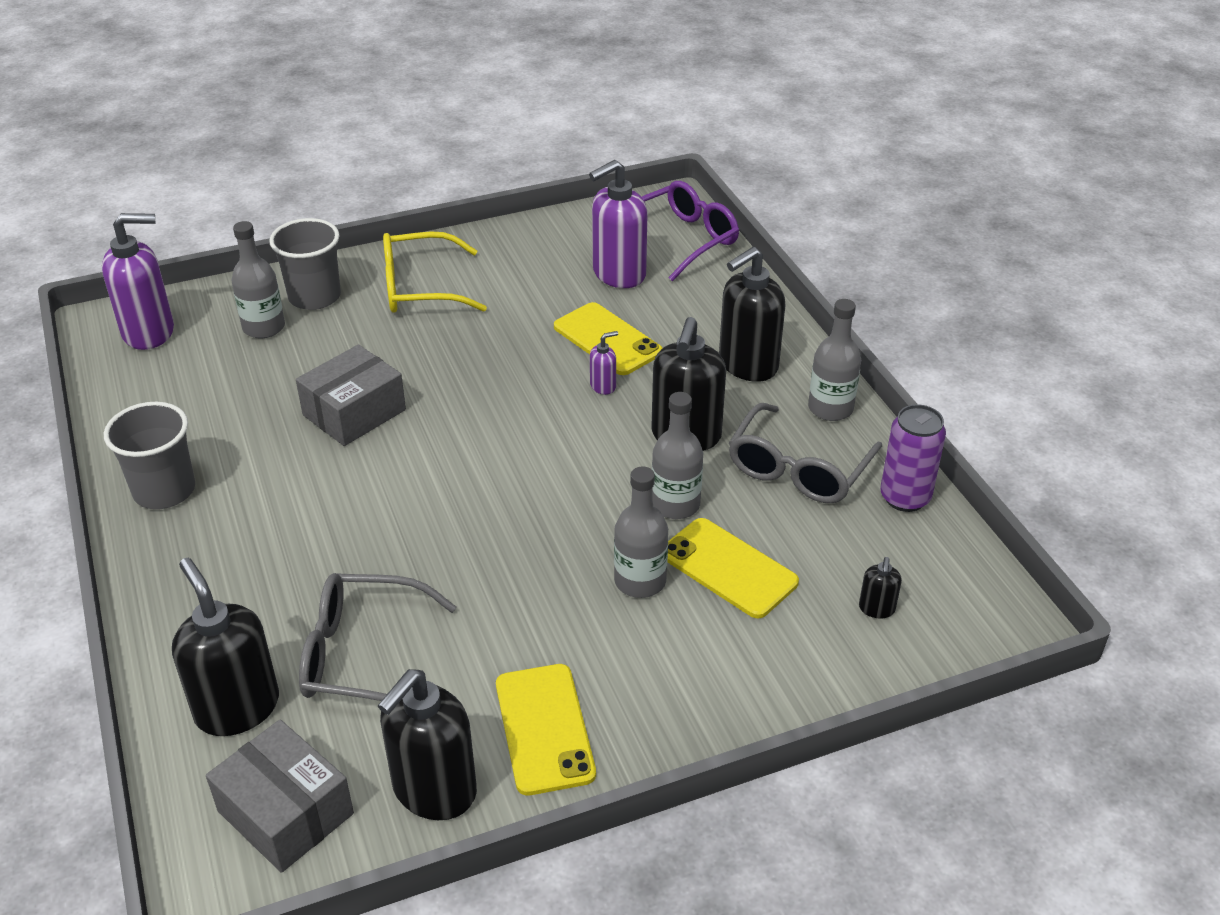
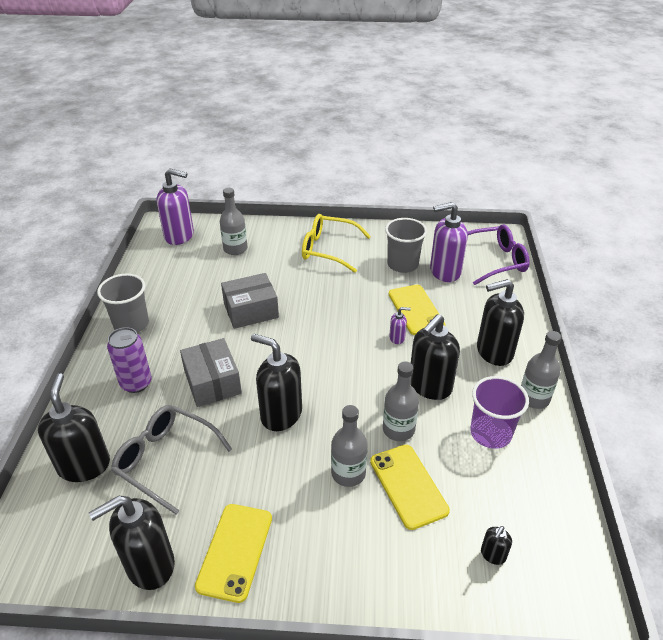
camera: 25 degrees right, 0 degrees up
grey box [206,720,354,873] -> grey box moved to [180,338,242,407]
grey cup [269,218,341,310] -> grey cup moved to [385,218,427,273]
grey glasses [729,403,882,503] -> purple cup [470,376,529,449]
purple can [880,404,946,512] -> purple can moved to [107,327,152,393]
none -> black soap dispenser [251,334,302,431]

